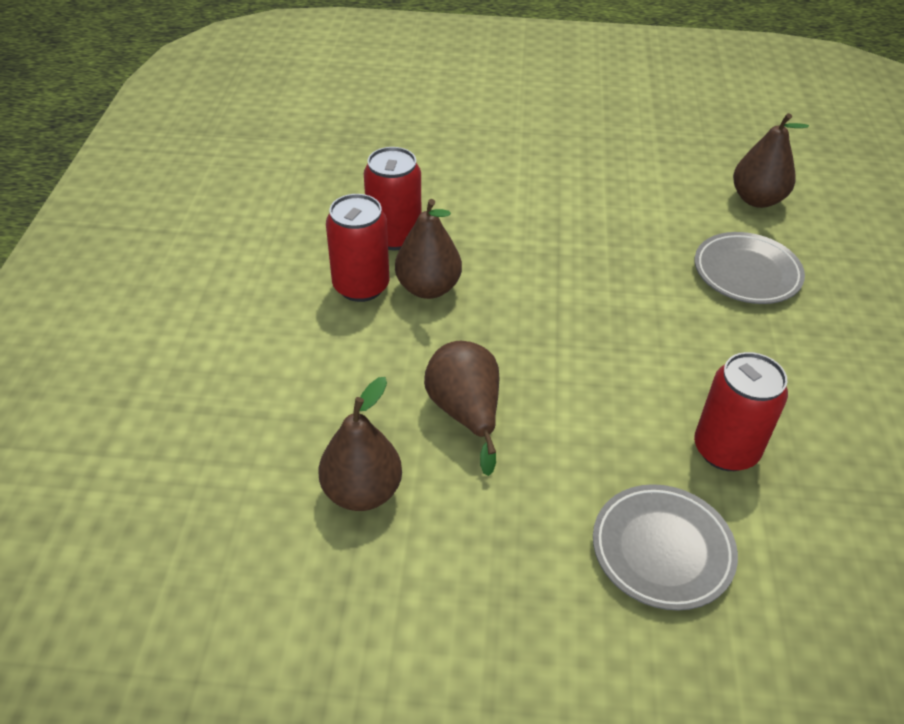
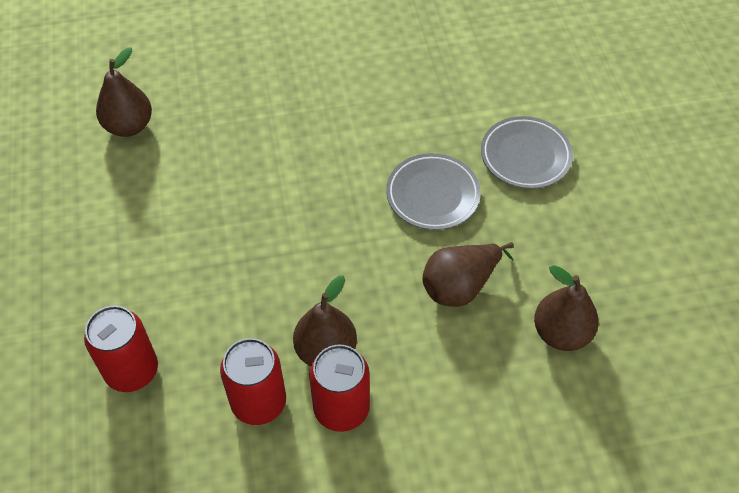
camera: 105 degrees left, 10 degrees up
red can [694,352,788,471] -> red can moved to [84,306,158,392]
grey plate [695,232,805,304] -> grey plate moved to [386,153,481,230]

